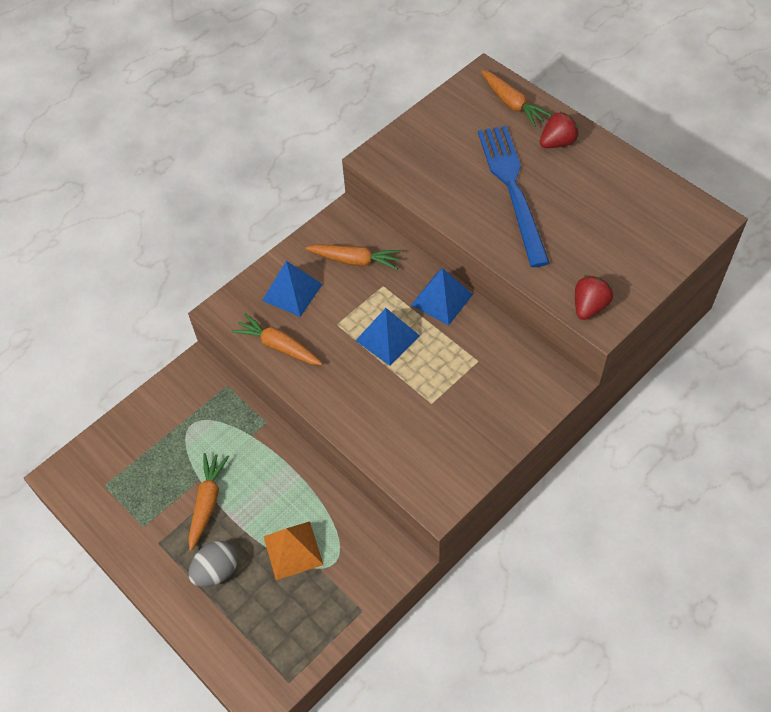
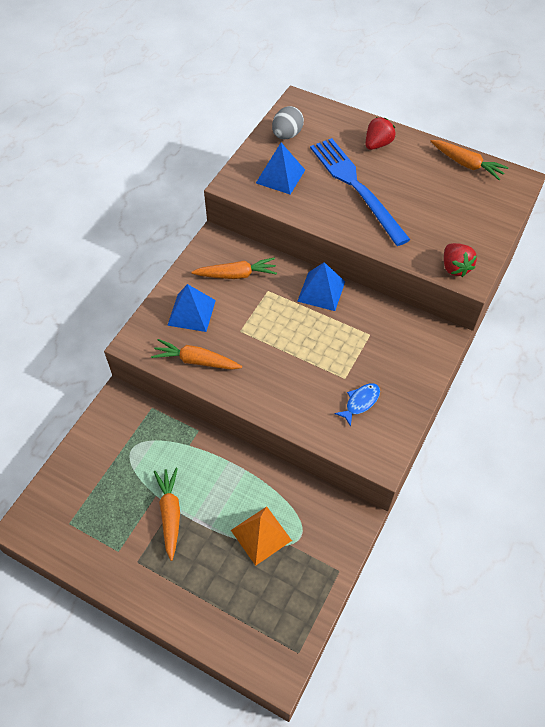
camera: 20 degrees left, 0 degrees up
grey egg [188,541,238,587] -> grey egg moved to [272,106,304,139]
blue pyramid [356,308,420,366] -> blue pyramid moved to [256,143,305,194]
orange carrot [481,70,552,127] -> orange carrot moved to [430,140,509,180]
red strawberry [575,275,613,320] -> red strawberry turned 150 degrees clockwise [444,243,477,277]
none -> blue fish [335,383,380,427]

